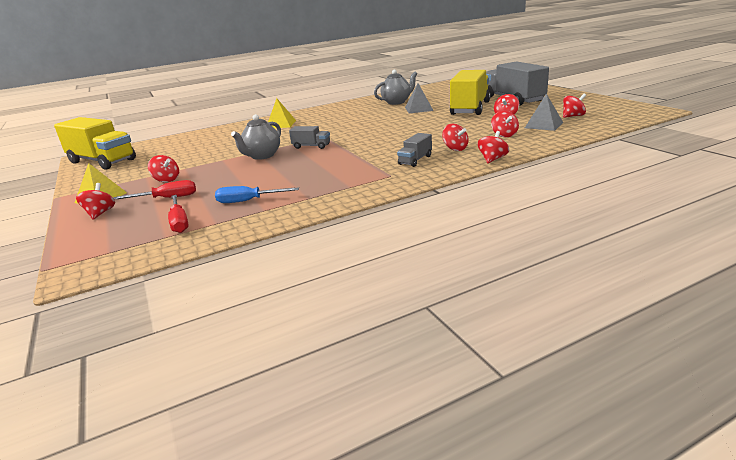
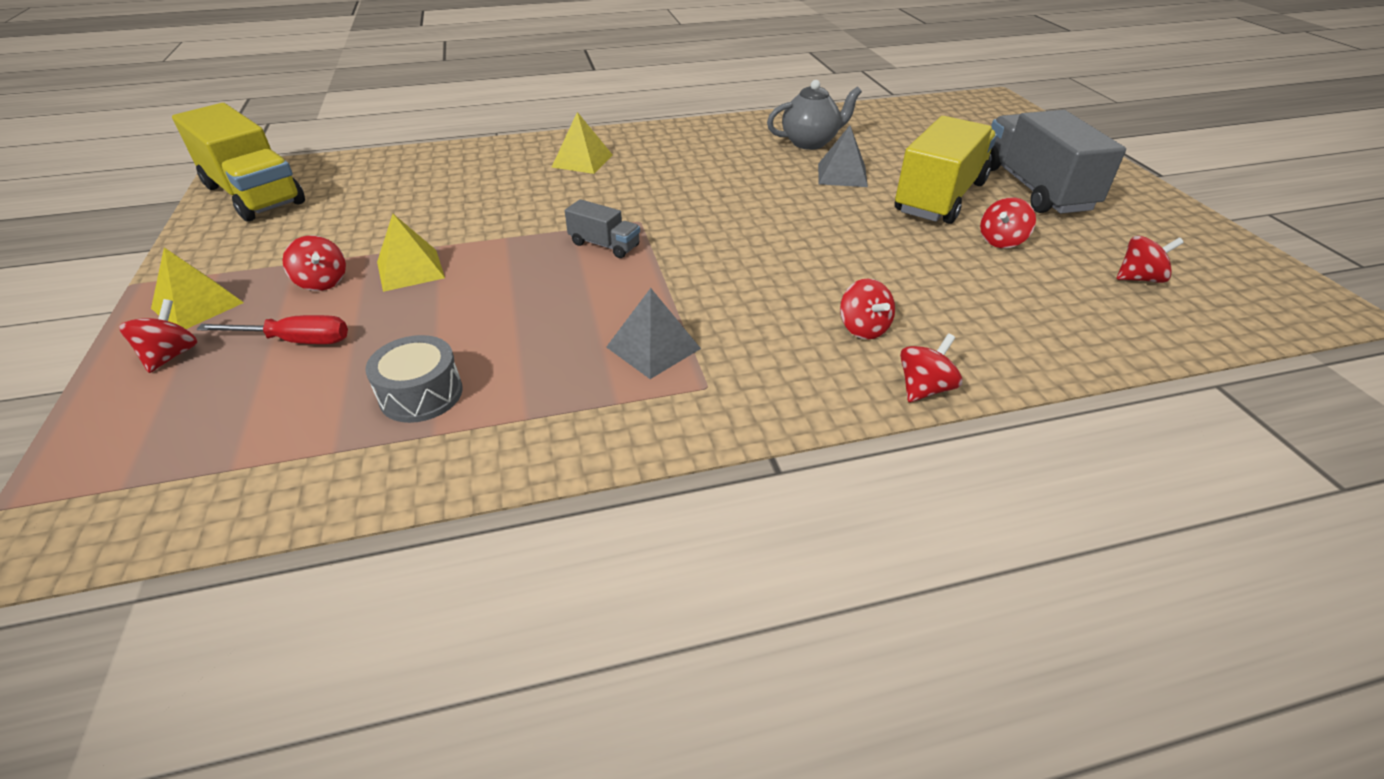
camera: 10 degrees right, 15 degrees up
red screwdriver [168,195,189,233] -> none
blue screwdriver [215,186,299,203] -> grey drum [365,335,463,423]
grey teapot [231,114,281,160] -> none
grey truck [397,133,432,167] -> none
red spinning top [491,111,519,137] -> none
grey pyramid [525,94,563,131] -> grey pyramid moved to [606,288,701,379]
none -> yellow pyramid [377,214,445,292]

